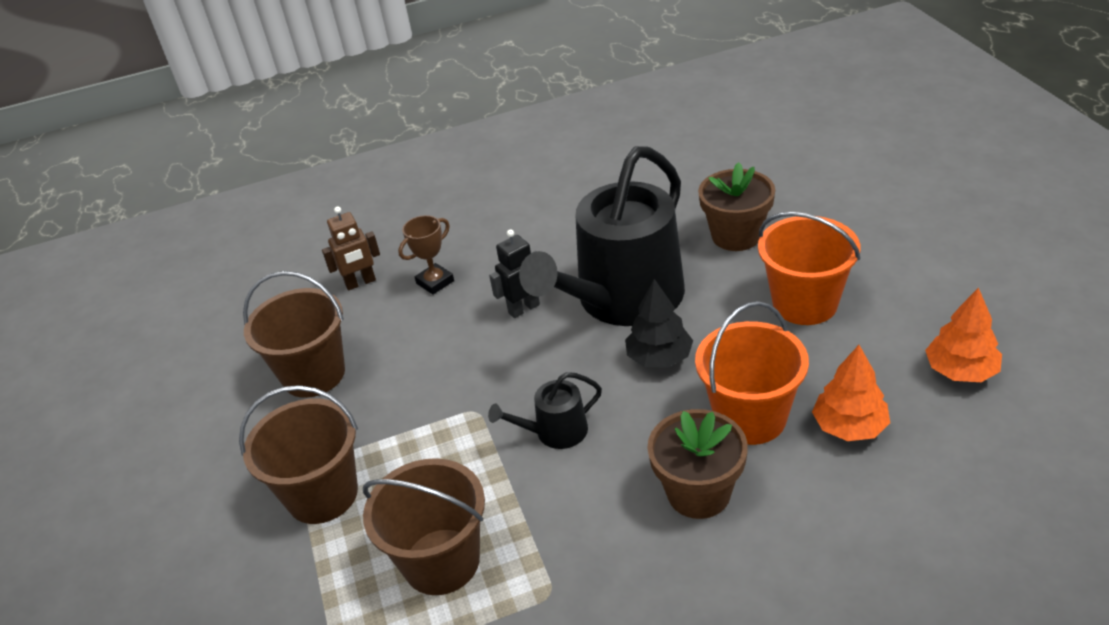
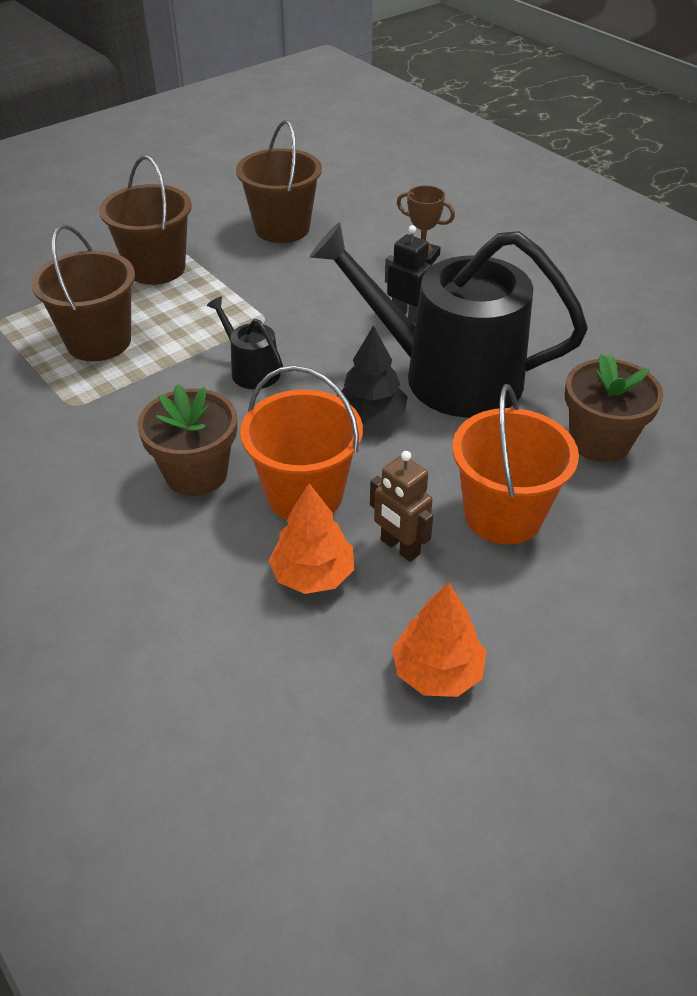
camera: 65 degrees right, 5 degrees up
brown robot [322,206,380,290] -> brown robot moved to [370,451,433,562]

